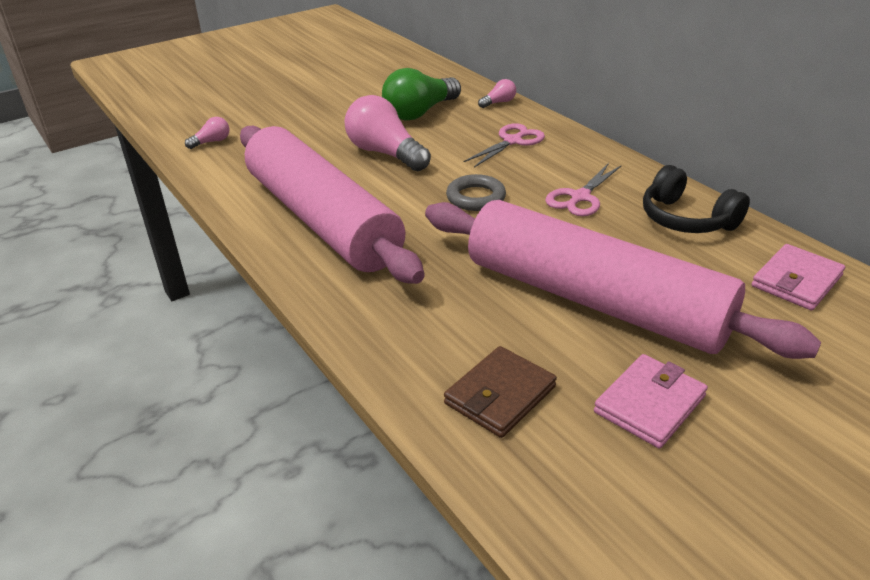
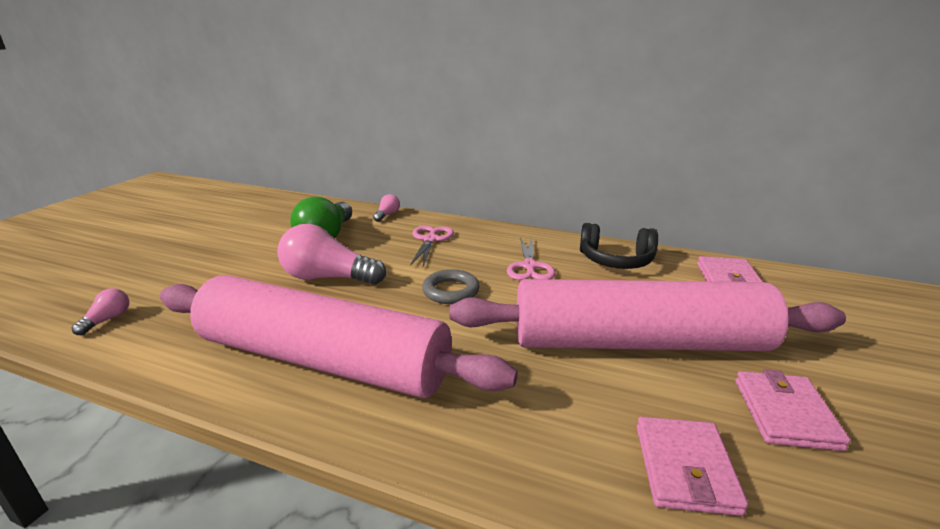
camera: 35 degrees left, 10 degrees down
brown wallet [444,346,557,438] -> pink wallet [637,417,748,516]

